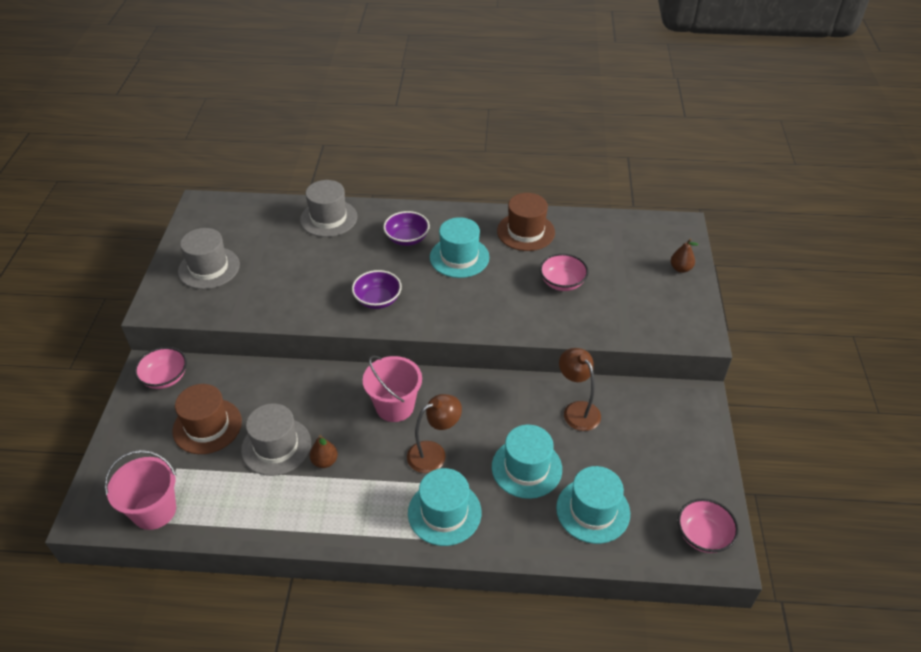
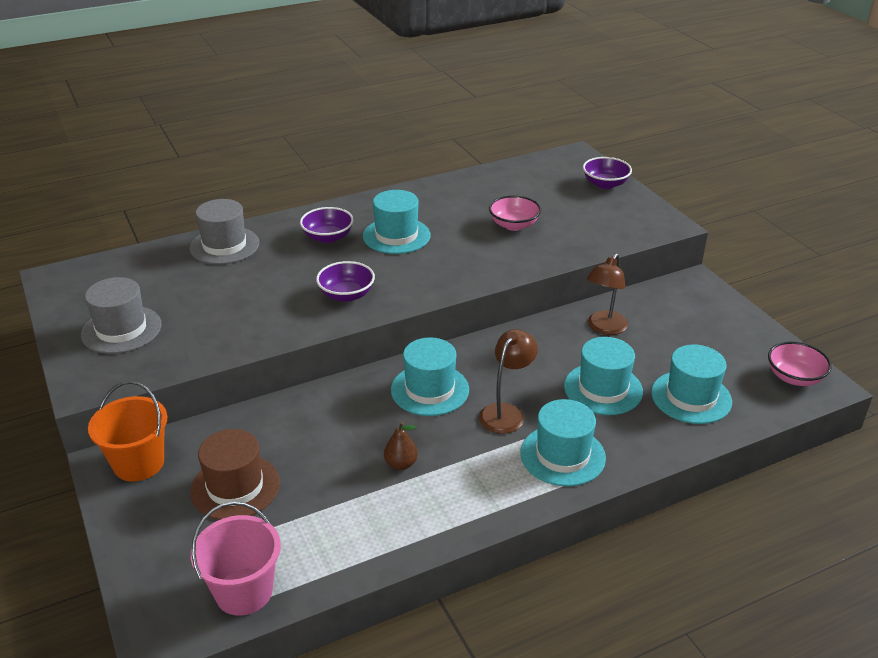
camera: 30 degrees left, 10 degrees down
pink bowl [134,347,187,389] -> orange bucket [88,381,167,482]
grey hat [241,403,311,476] -> none
pink bucket [363,355,422,422] -> turquoise hat [391,337,469,416]
brown hat [497,193,555,251] -> none
brown lamp [559,348,601,431] -> brown lamp turned 90 degrees counterclockwise [587,253,628,335]
brown pear [671,239,699,273] -> purple bowl [583,157,632,189]

